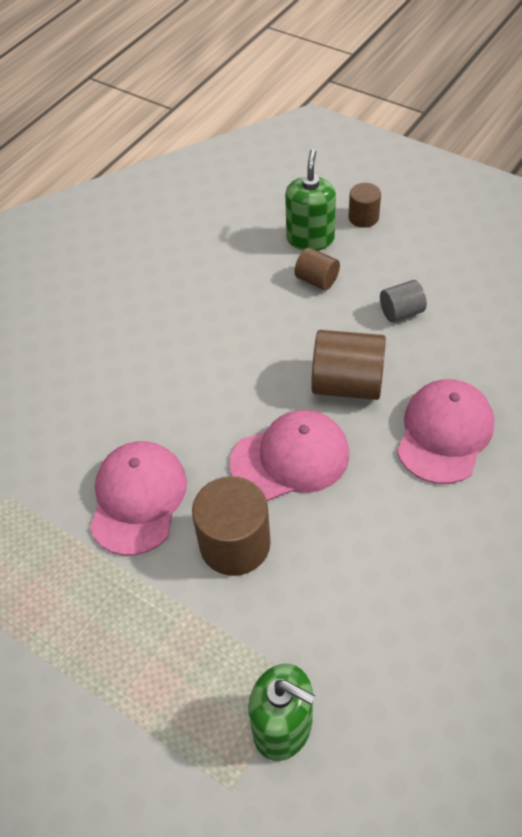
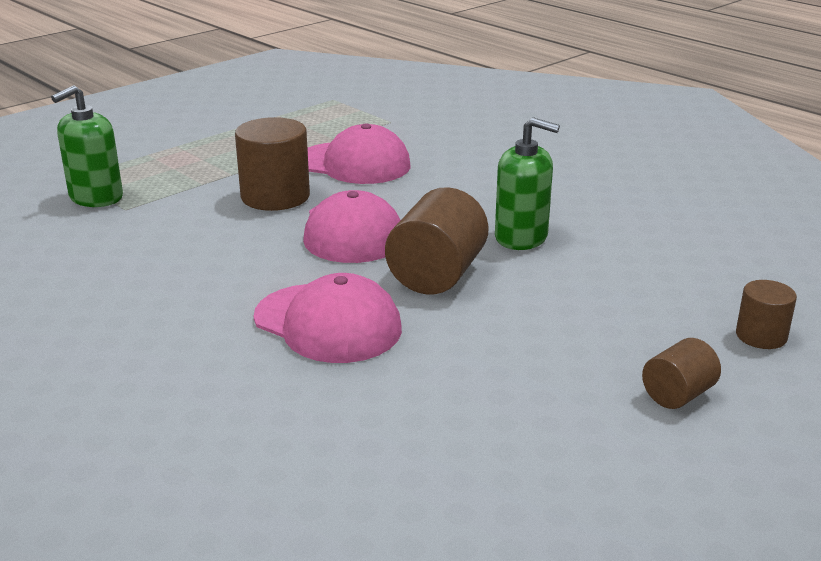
camera: 100 degrees right, 25 degrees down
green soap dispenser [285,149,336,251] -> green soap dispenser moved to [495,117,560,250]
brown cylinder [294,247,340,290] -> brown cylinder moved to [642,338,721,409]
grey cylinder [380,280,427,322] -> none

